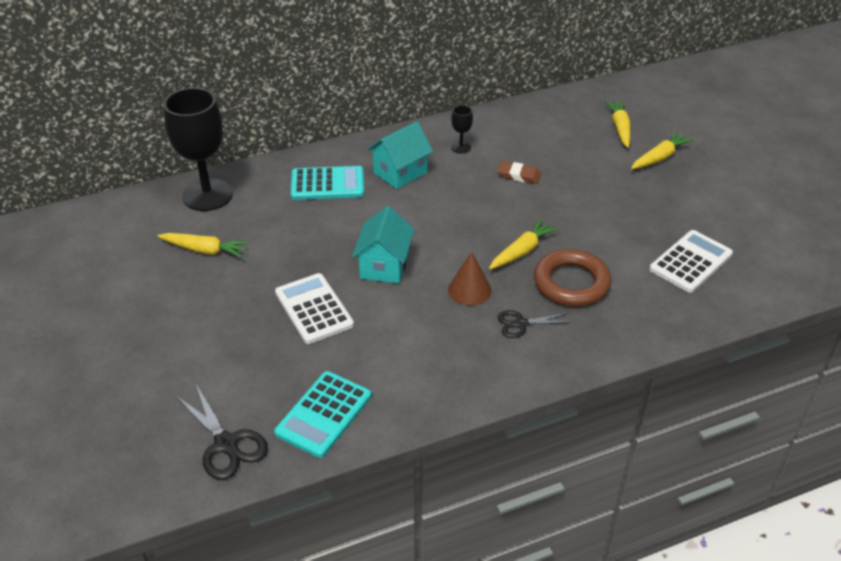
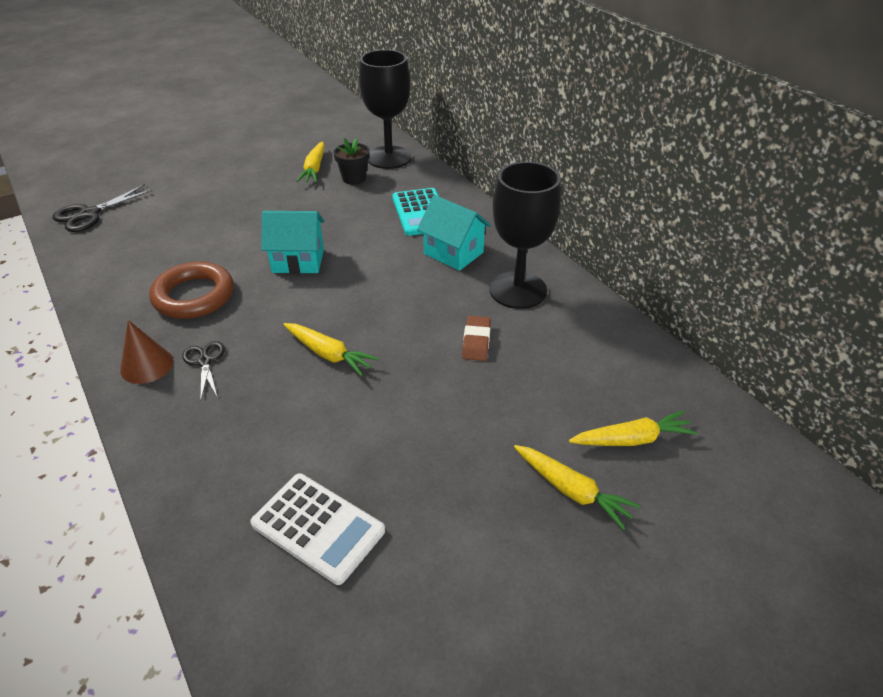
camera: 80 degrees right, 0 degrees up
turquoise calculator [274,371,371,458] -> none
white calculator [275,273,354,344] -> none
brown cone [448,251,492,306] -> brown cone moved to [120,320,173,384]
black goblet [451,105,473,153] -> black goblet [489,162,561,309], size x2.37
brown ring [534,249,611,307] -> brown ring moved to [149,262,234,319]
none -> black flower pot [333,138,370,185]

